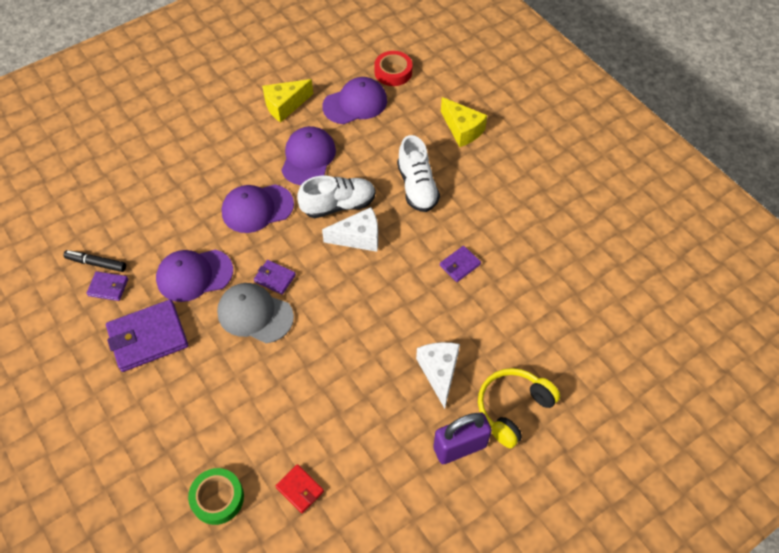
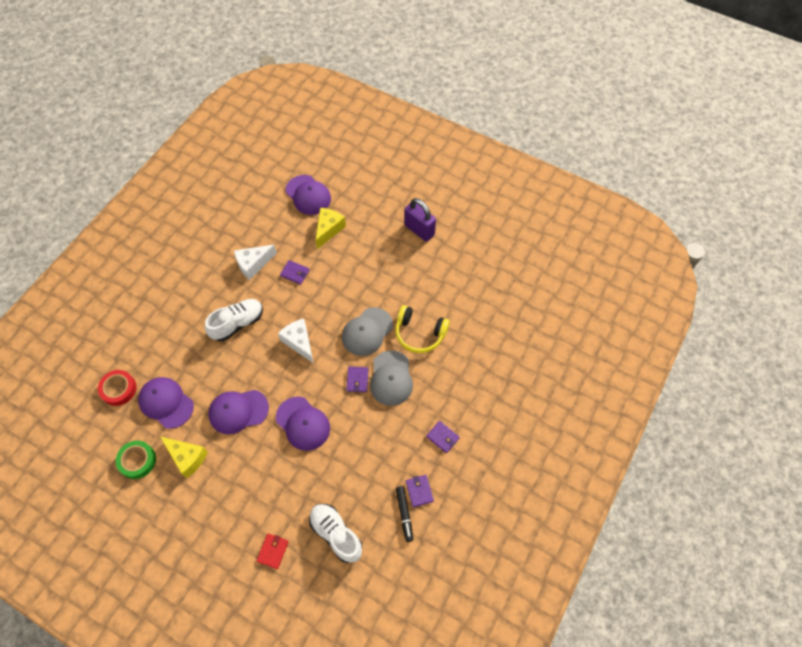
camera: 115 degrees left, 5 degrees up
purple wallet [106,299,188,372] -> purple wallet [426,421,460,453], size x0.51
purple cap [156,250,233,302] -> purple cap moved to [286,175,331,215]
green tape [188,468,244,525] -> green tape moved to [116,440,156,479]
red wallet [276,464,324,513] -> red wallet moved to [256,534,289,569]
white shoe [297,176,376,218] -> white shoe moved to [309,504,362,563]
white cheese [416,342,460,409] -> white cheese moved to [234,245,277,280]
yellow cheese [441,97,487,147] -> yellow cheese moved to [315,208,346,249]
yellow headphones [478,368,560,448] -> yellow headphones moved to [395,305,450,353]
none -> grey cap [342,307,393,356]

